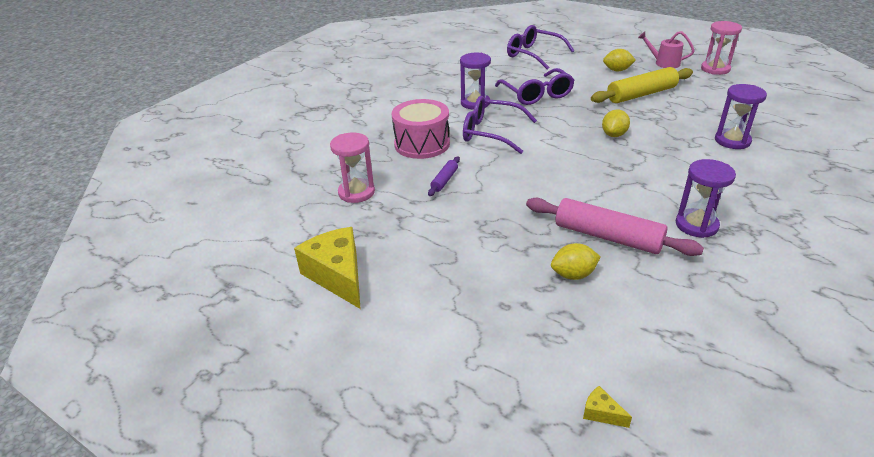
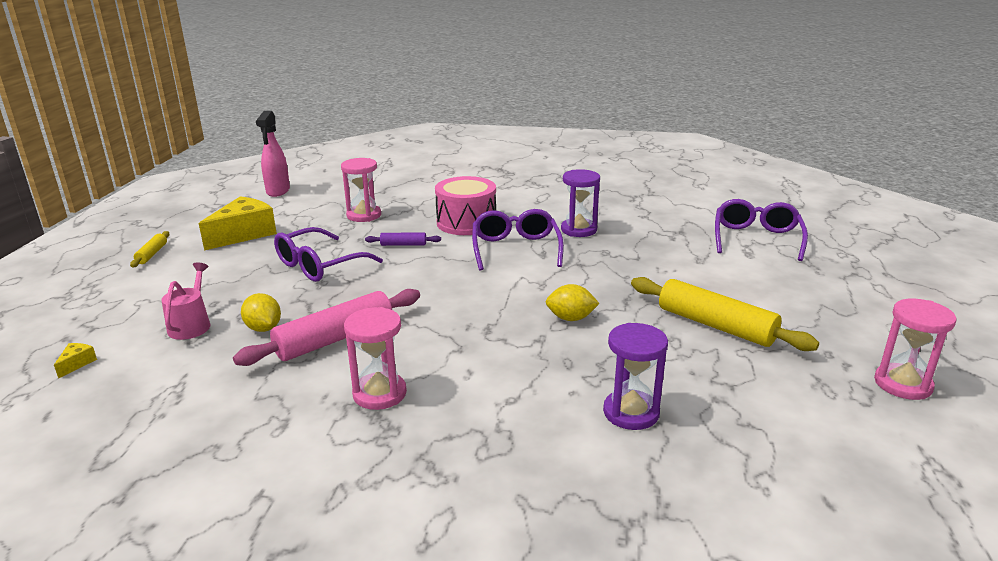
camera: 65 degrees right, 10 degrees down
purple glasses [495,68,575,105] -> purple glasses moved to [274,227,383,282]
pink rolling pin [526,198,704,256] -> pink rolling pin turned 45 degrees clockwise [233,289,420,366]
yellow lemon [603,49,636,71] -> none
pink watering can [638,31,695,68] -> pink watering can moved to [161,262,210,340]
purple hourglass [675,159,736,238] -> pink hourglass [344,307,407,410]
none -> yellow rolling pin [130,231,169,267]
none -> pink spray bottle [256,111,290,197]

